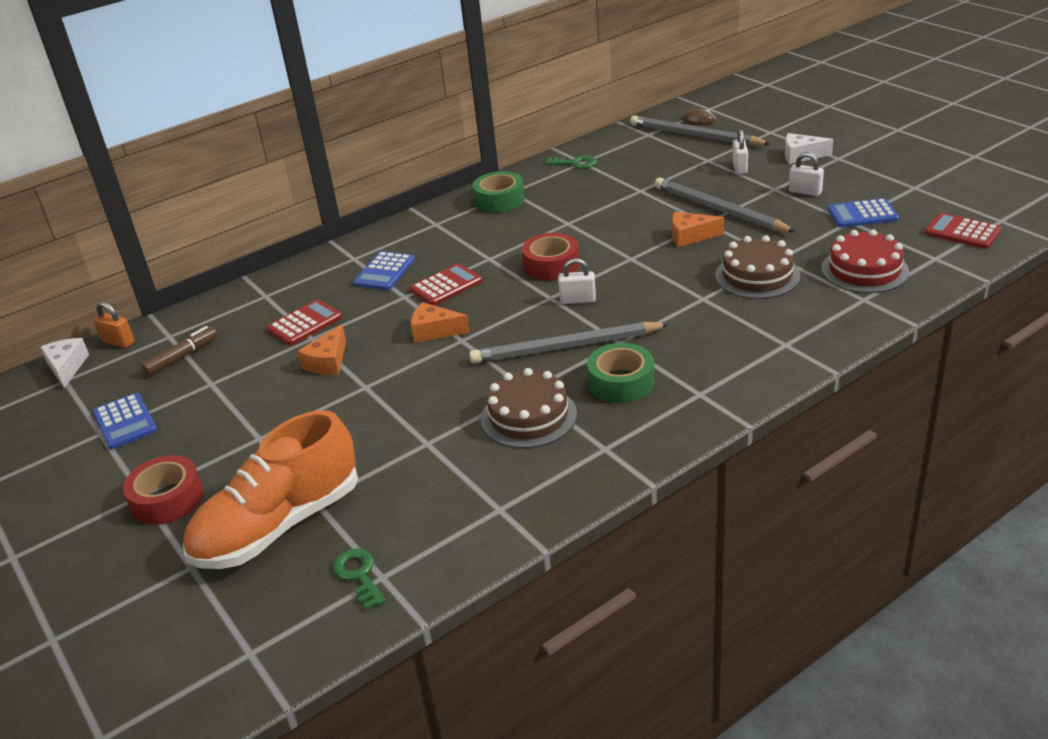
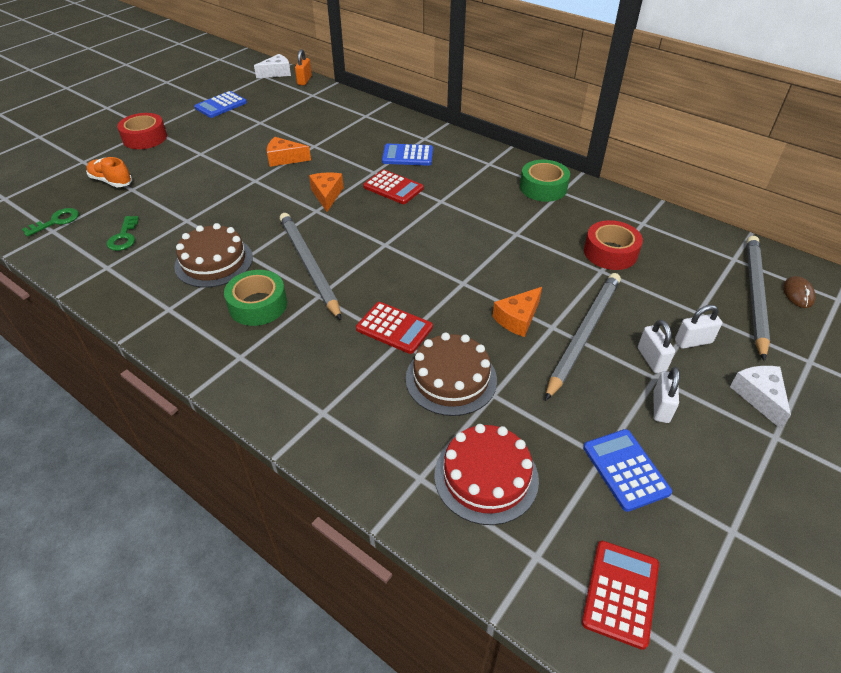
camera: 70 degrees right, 10 degrees up
brown marker [141,326,217,376] -> none
orange shoe [183,410,358,569] -> orange shoe [86,157,132,187], size x0.47
red calculator [267,299,342,345] -> red calculator moved to [356,302,433,354]
red tape [522,233,579,280] -> red tape moved to [584,220,643,270]
green key [545,156,597,169] -> green key moved to [106,216,139,251]
white padlock [558,258,596,304] -> white padlock moved to [638,320,675,373]
orange cheese [672,212,724,247] -> orange cheese turned 120 degrees counterclockwise [493,287,542,337]

